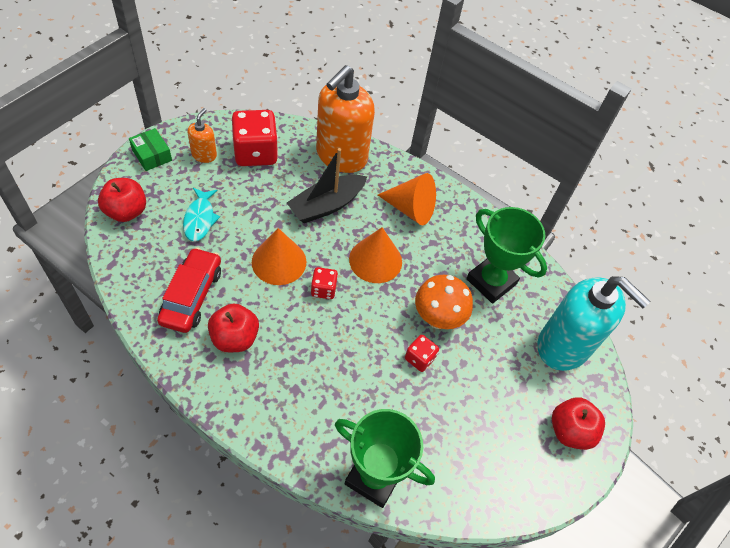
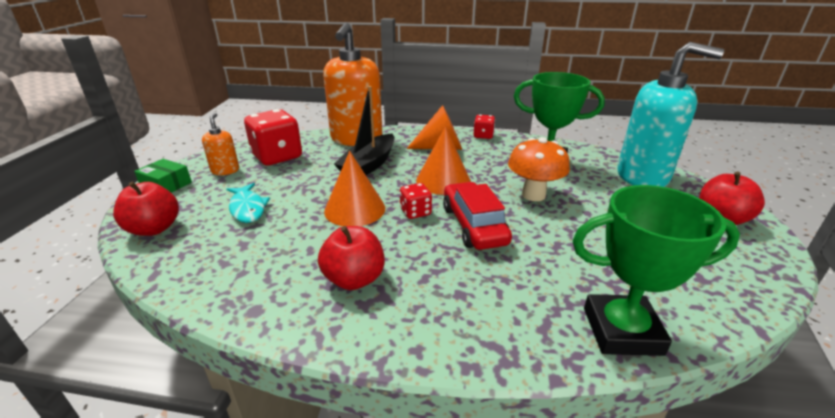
camera: 20 degrees left, 25 degrees down
red car [157,247,221,333] -> red car moved to [443,182,512,250]
red dice [405,335,439,372] -> red dice moved to [473,115,495,139]

